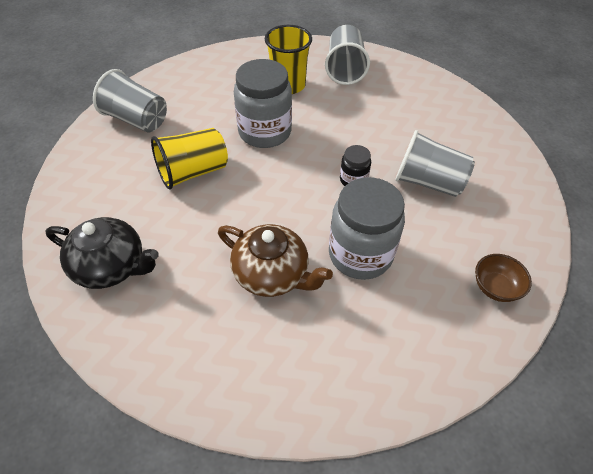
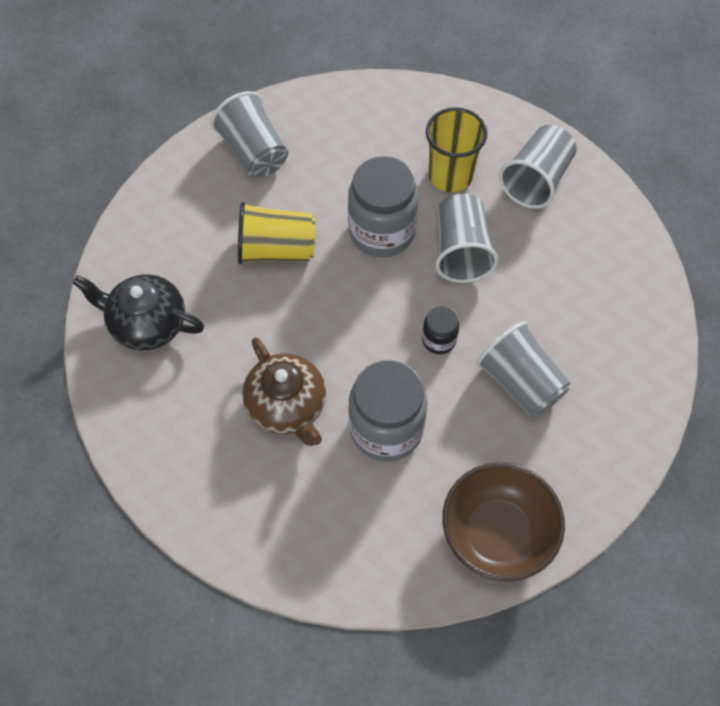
camera: 30 degrees right, 10 degrees up
black teapot [45,217,159,289] -> black teapot turned 150 degrees clockwise [73,274,204,350]
brown bowl [475,254,532,302] -> brown bowl [442,462,565,581], size x1.95
none -> grey cup [435,194,499,283]

